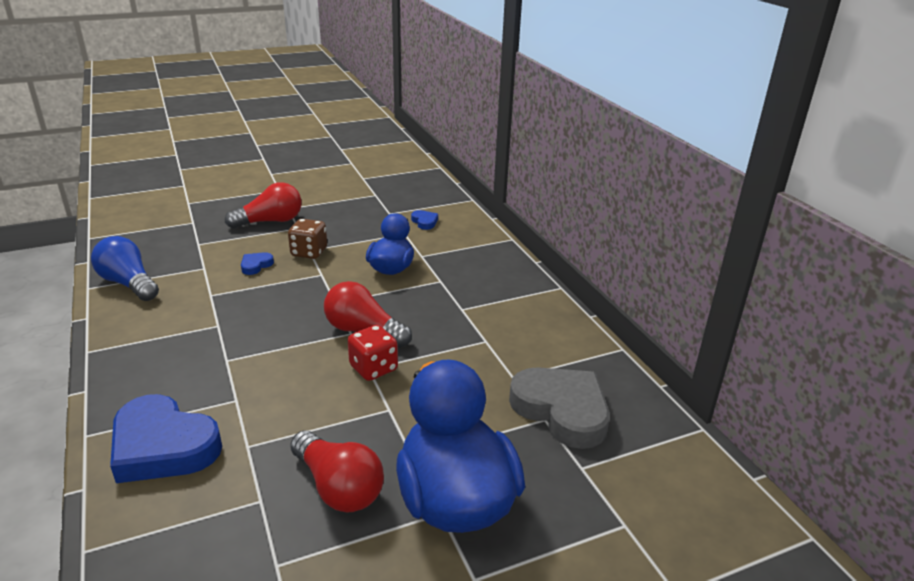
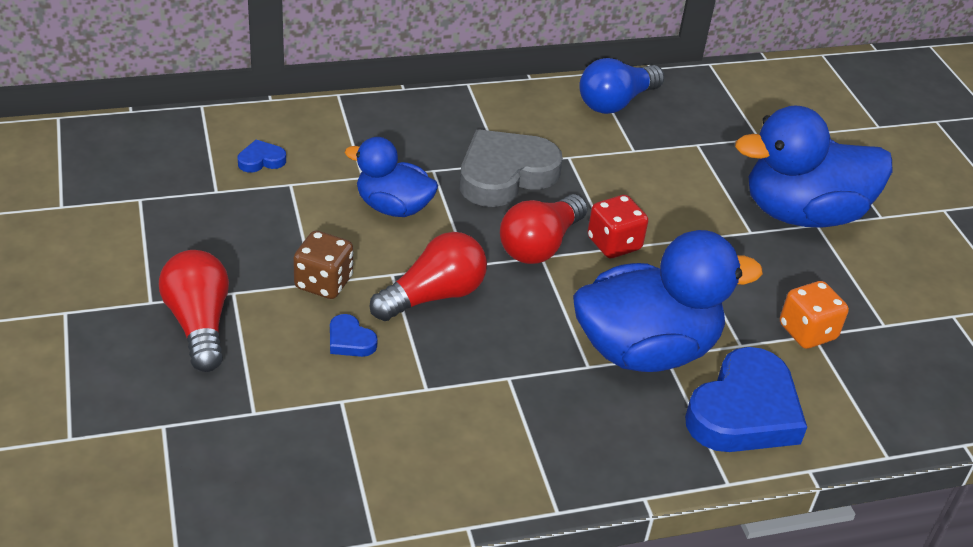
camera: 85 degrees left, 10 degrees up
blue light bulb [91,236,159,301] -> blue light bulb moved to [579,58,665,114]
red light bulb [290,431,384,512] -> red light bulb moved to [370,232,487,321]
grey heart [509,367,610,449] -> grey heart moved to [460,129,563,207]
none -> blue duck [573,230,763,372]
none -> orange dice [780,281,849,349]

